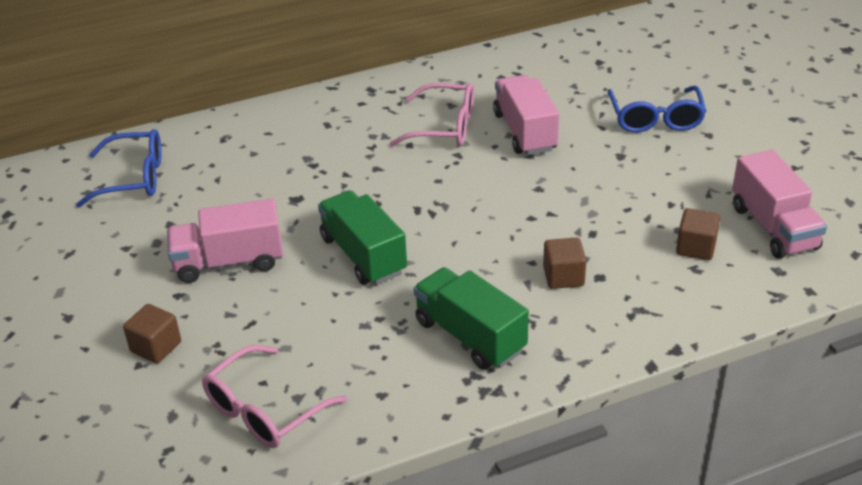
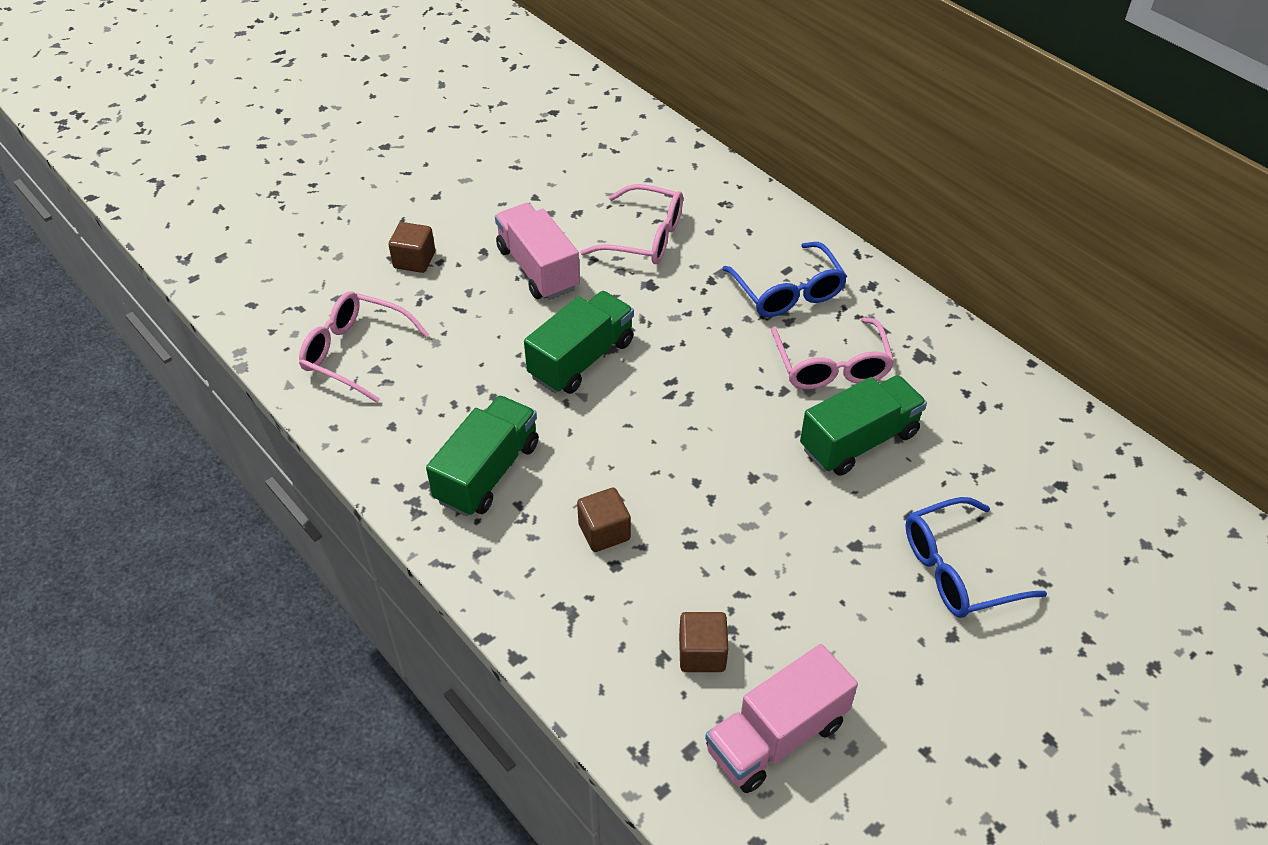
camera: 70 degrees right, 10 degrees up
blue glasses [76,129,162,208] -> blue glasses moved to [722,242,847,317]
pink truck [493,75,559,155] -> green truck [800,375,927,476]
none -> pink glasses [580,184,683,264]

